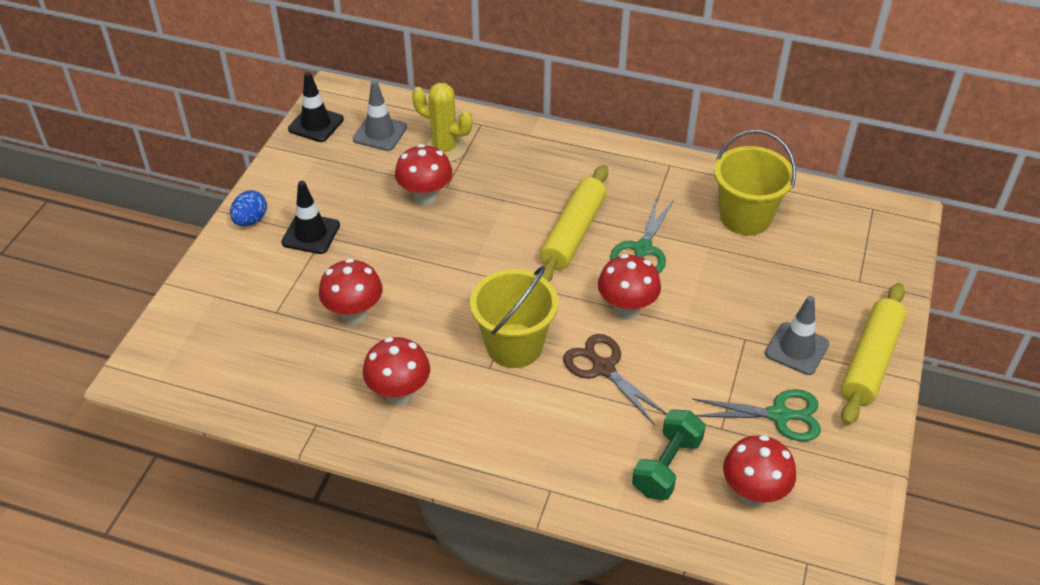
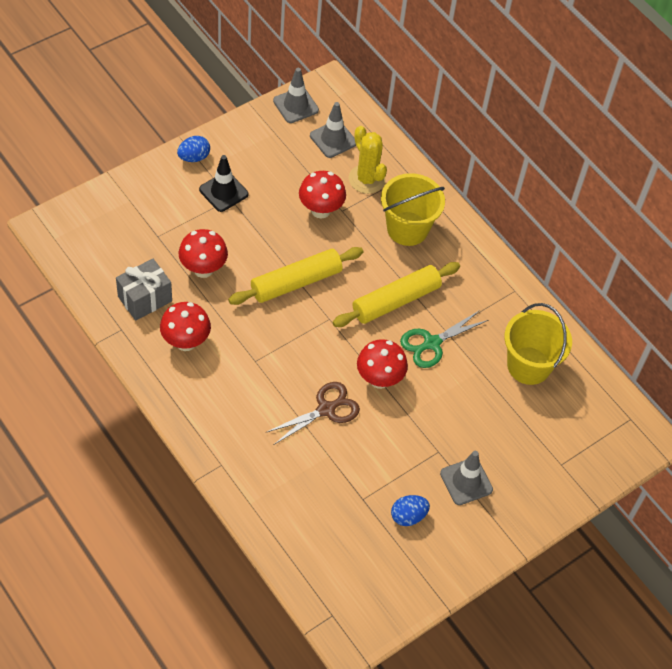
camera: 30 degrees right, 10 degrees up
black traffic cone [288,72,344,142] -> grey traffic cone [273,68,319,123]
yellow bucket [470,266,558,368] -> yellow bucket moved to [381,173,445,246]
brown scissors [563,334,667,425] -> brown scissors turned 60 degrees clockwise [267,382,360,445]
green dumbbell [632,410,706,500] -> none
green scissors [692,389,821,441] -> blue egg [391,495,430,526]
red mushroom [723,435,796,507] -> none
yellow rolling pin [841,283,906,425] -> yellow rolling pin moved to [228,247,363,305]
none -> grey gift [116,258,172,321]

